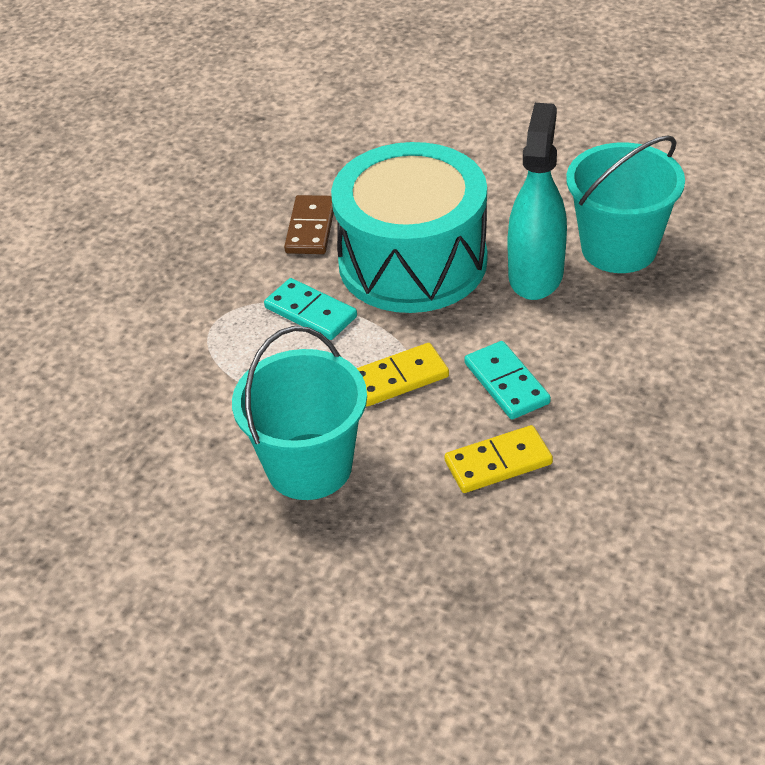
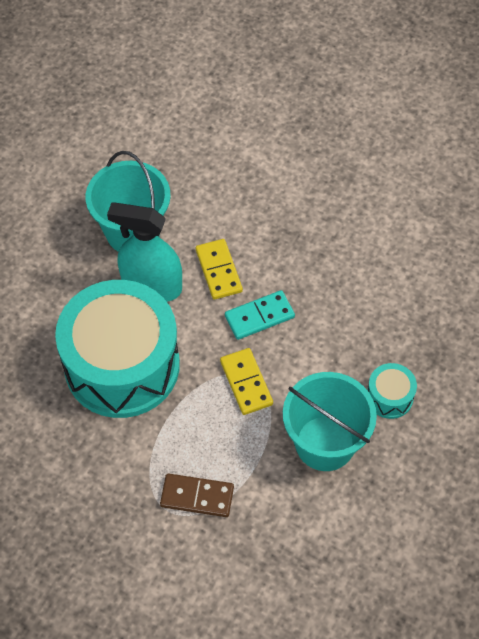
camera: 90 degrees left, 15 degrees up
turquoise domino [264,278,357,340] -> none
brown domino [284,195,334,254] -> brown domino moved to [160,473,234,517]
yellow domino [444,425,553,493] -> yellow domino moved to [196,239,243,300]
none -> turquoise drum [367,363,417,419]

